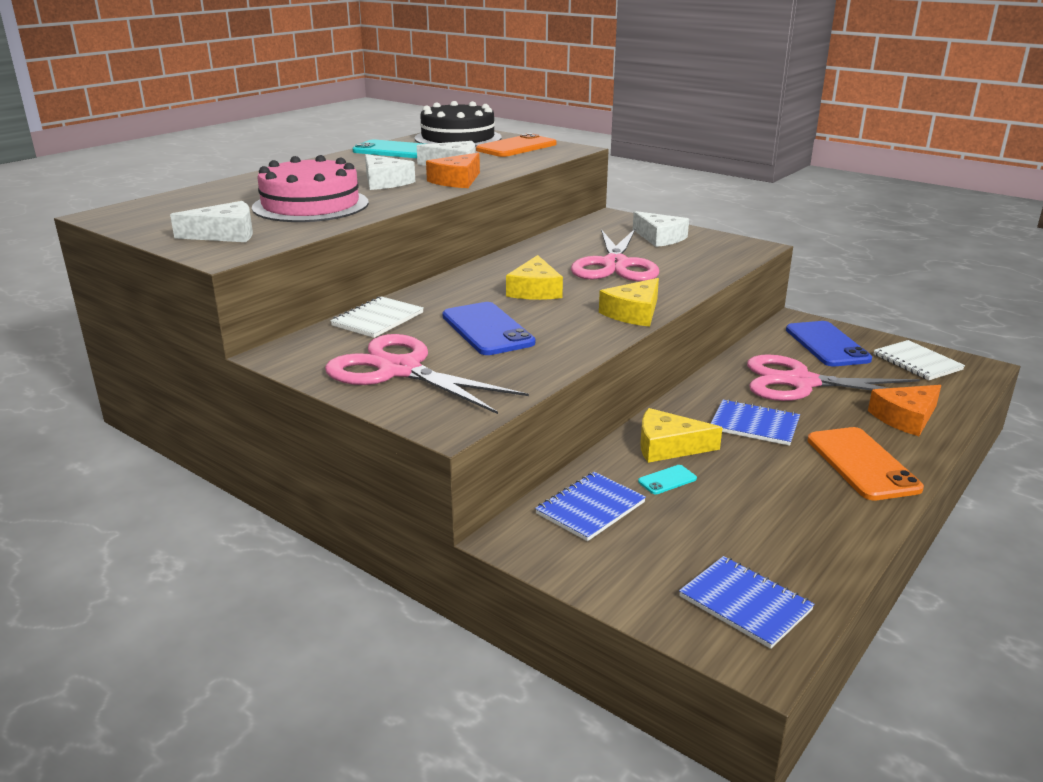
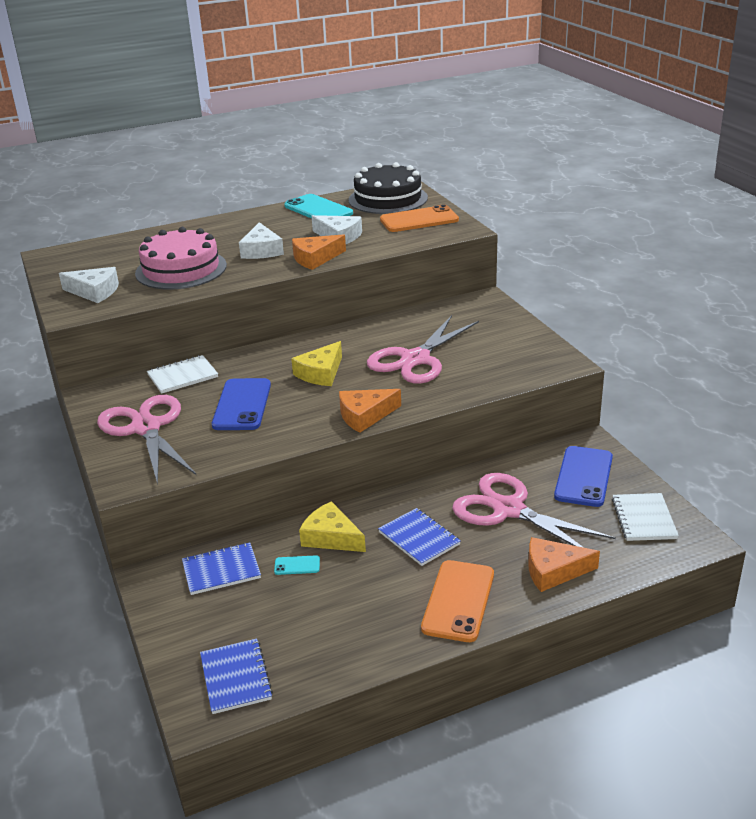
camera: 30 degrees right, 5 degrees up
yellow cheese [599,278,659,327] -> orange cheese [339,389,401,433]
white cheese [633,211,689,247] -> none

